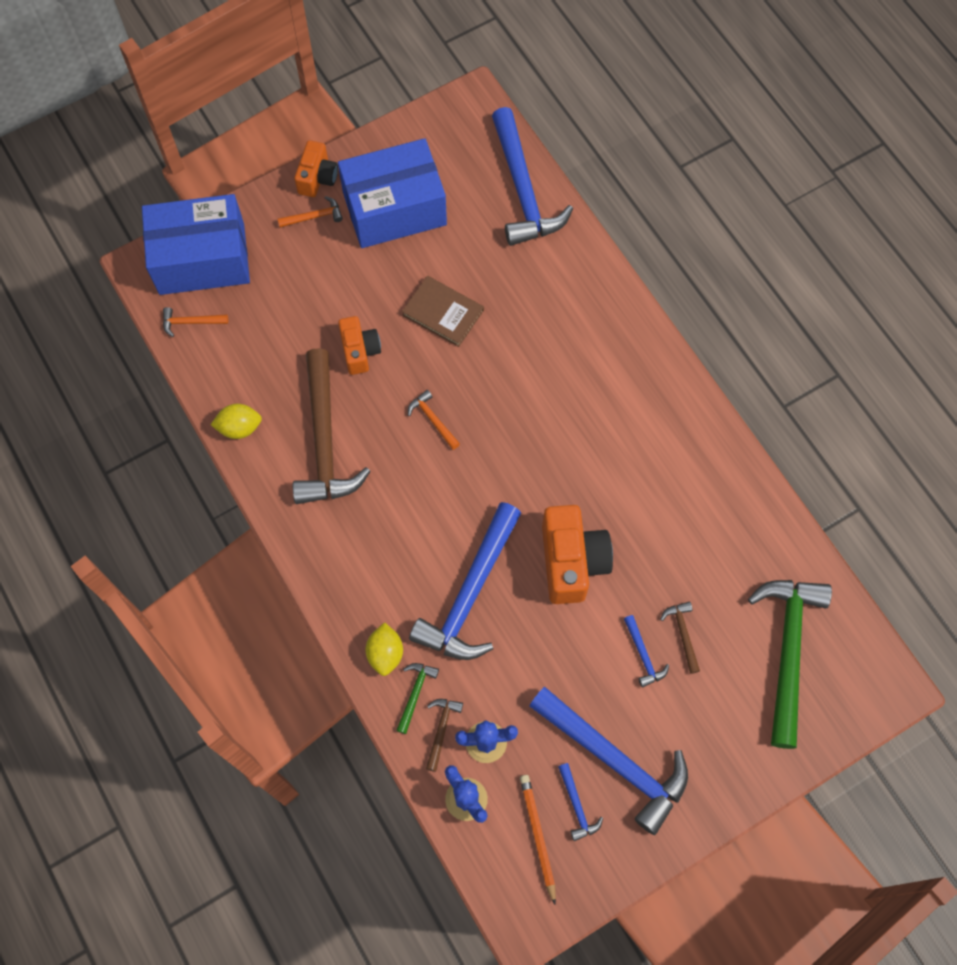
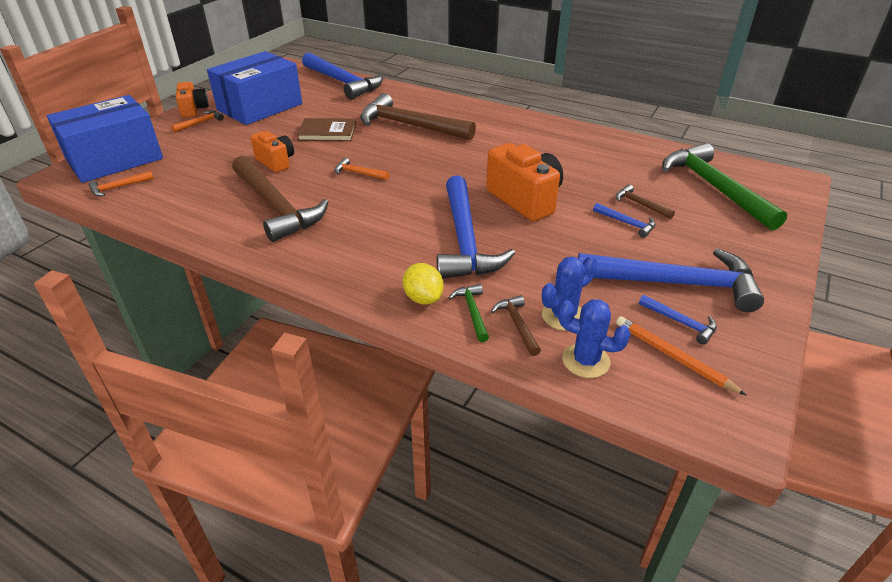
camera: 30 degrees left, 30 degrees down
yellow lemon [211,404,262,439] -> none
none -> brown hammer [360,93,476,140]

